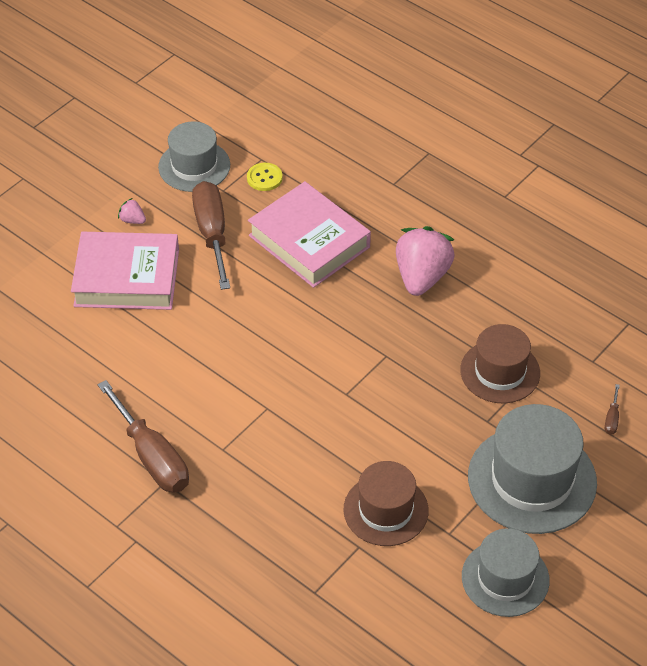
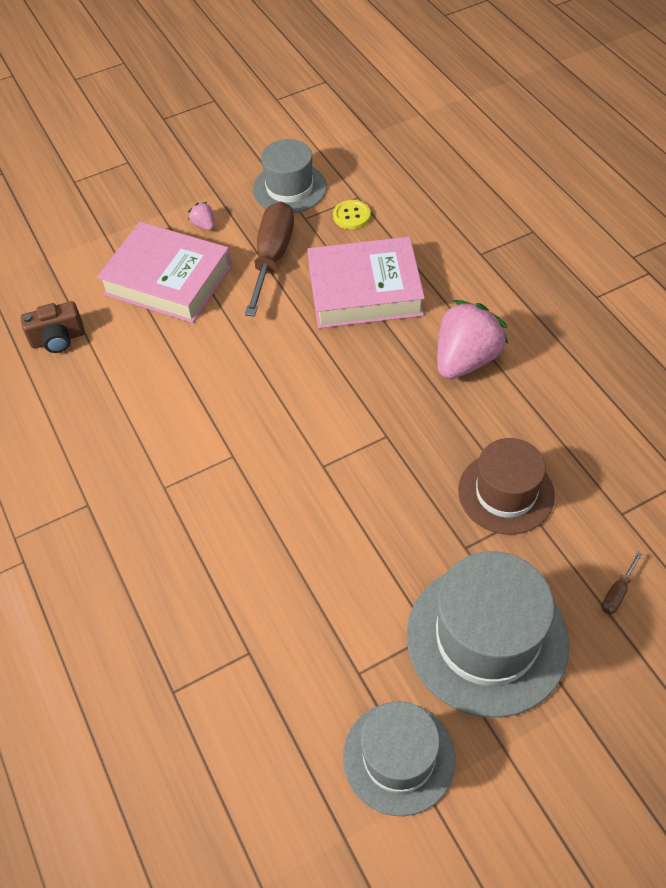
camera: 25 degrees right, 5 degrees up
brown screwdriver [98,380,189,493] -> none
pink book [248,181,371,288] -> pink book turned 75 degrees counterclockwise [307,237,425,328]
brown hat [344,461,429,546] -> none
none -> brown camera [20,301,85,353]

